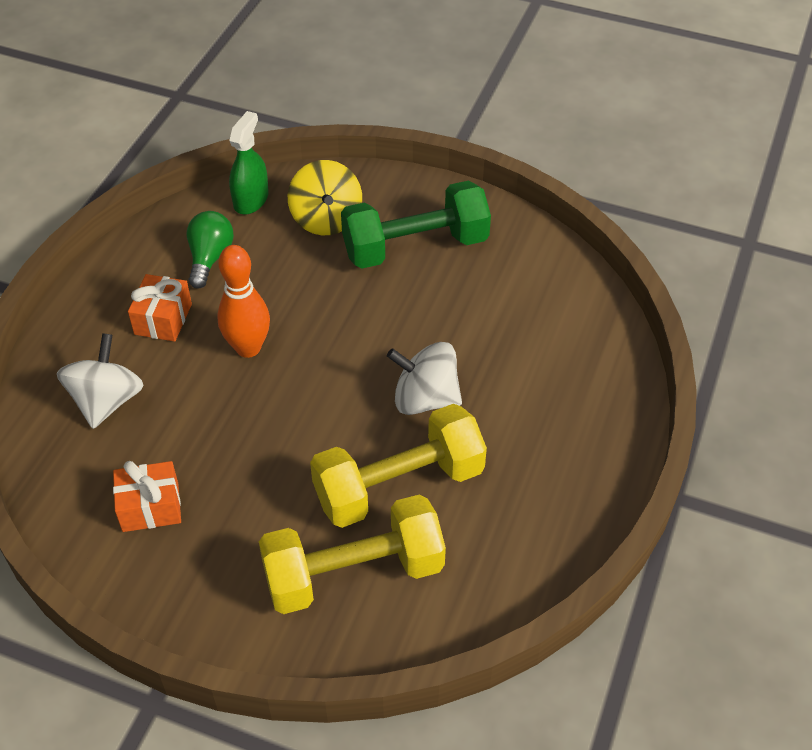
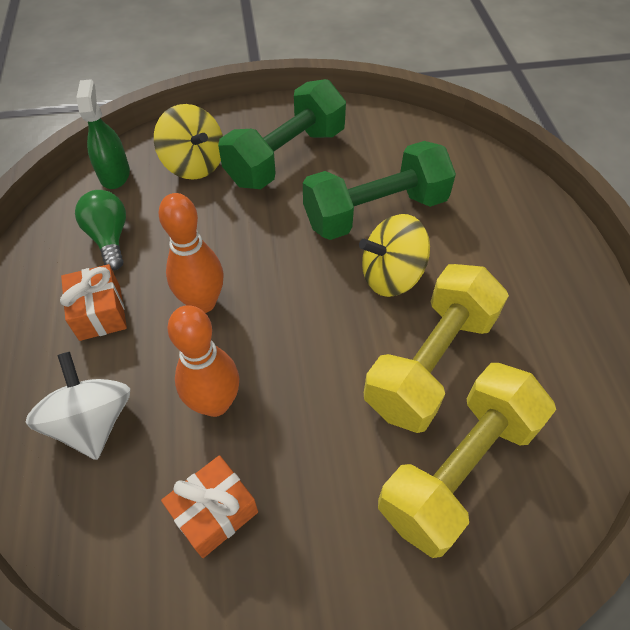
camera: 30 degrees left, 5 degrees up
white spinning top [387,342,462,415] -> yellow spinning top [359,214,430,297]
none -> orange bowling pin [167,305,239,417]
none -> green dumbbell [303,141,456,240]

